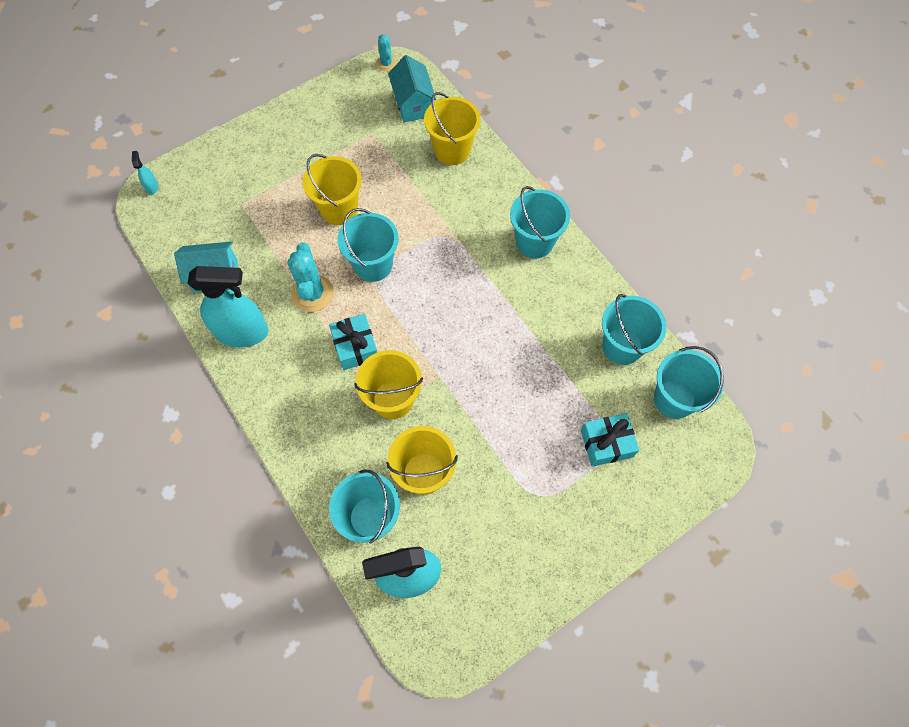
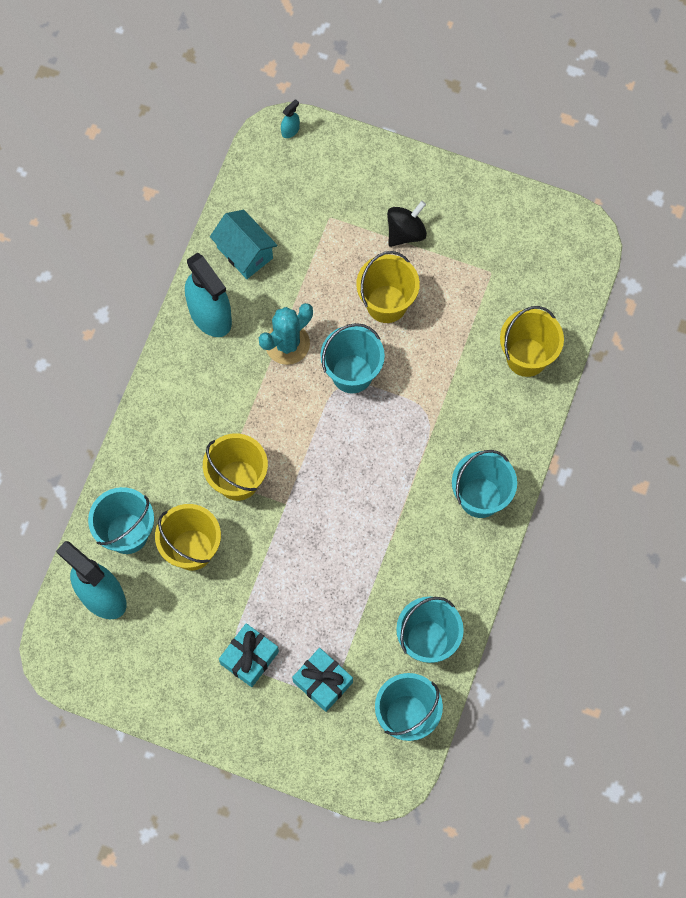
camera: 55 degrees right, 5 degrees up
turquoise gift [329,314,377,370] -> turquoise gift moved to [219,623,279,687]
turquoise cactus [376,34,397,71] -> none
turquoise house [388,55,436,122] -> none
none -> black spinning top [387,201,427,247]

